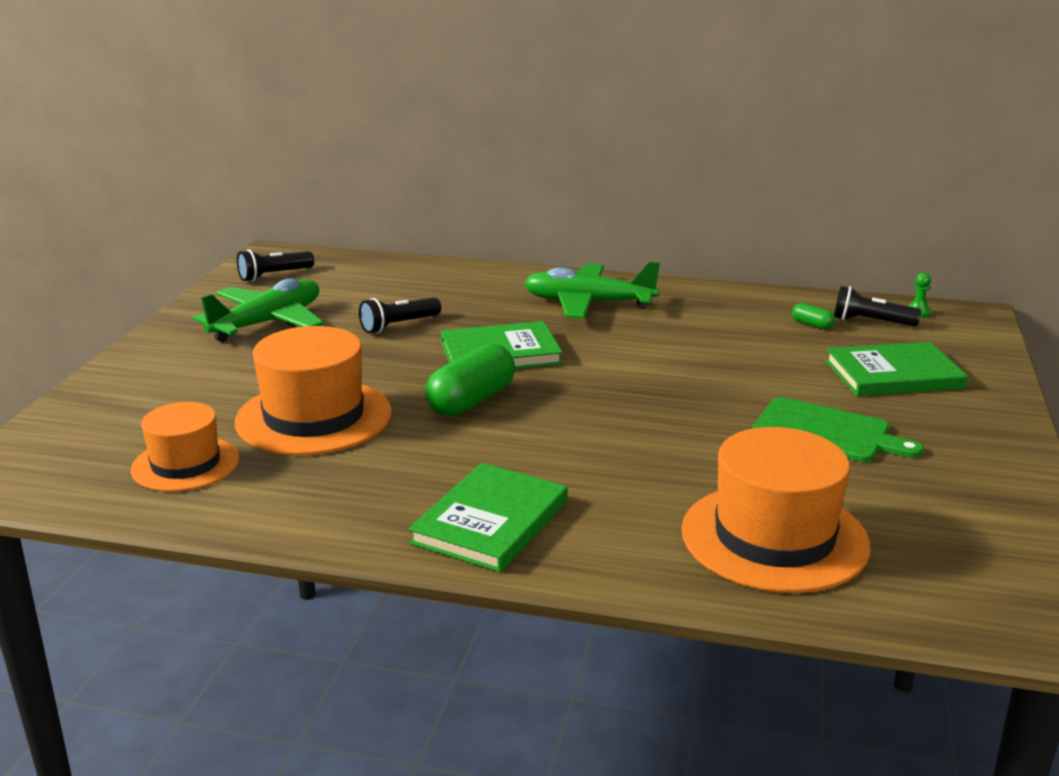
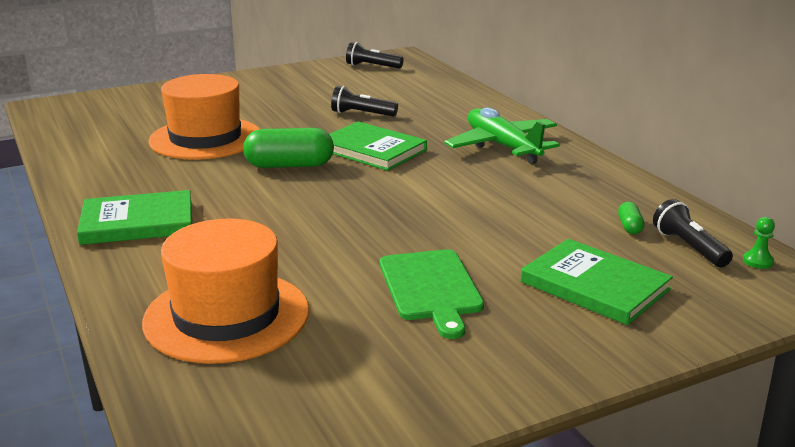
camera: 50 degrees right, 0 degrees up
orange hat [131,402,240,492] -> none
green plane [193,278,324,342] -> none

